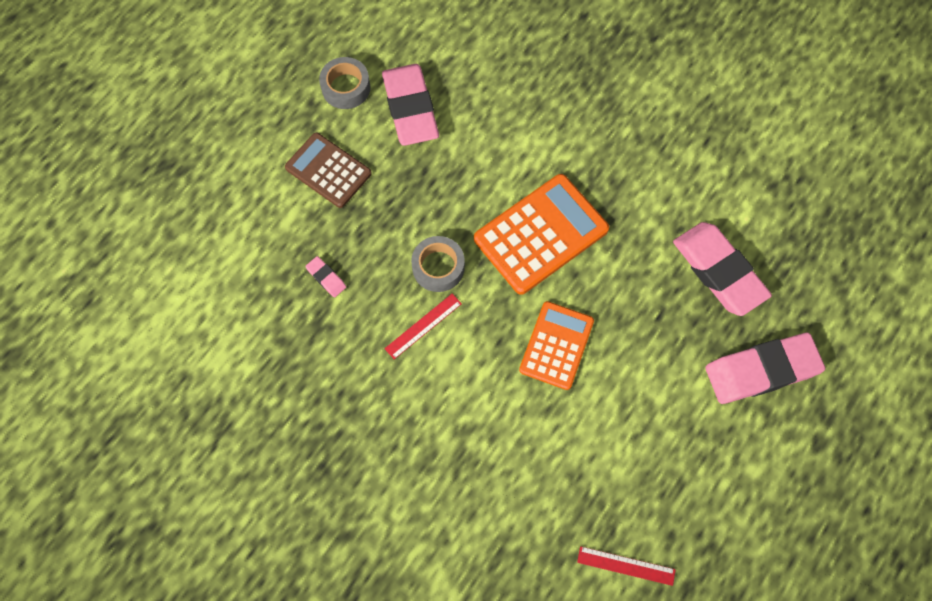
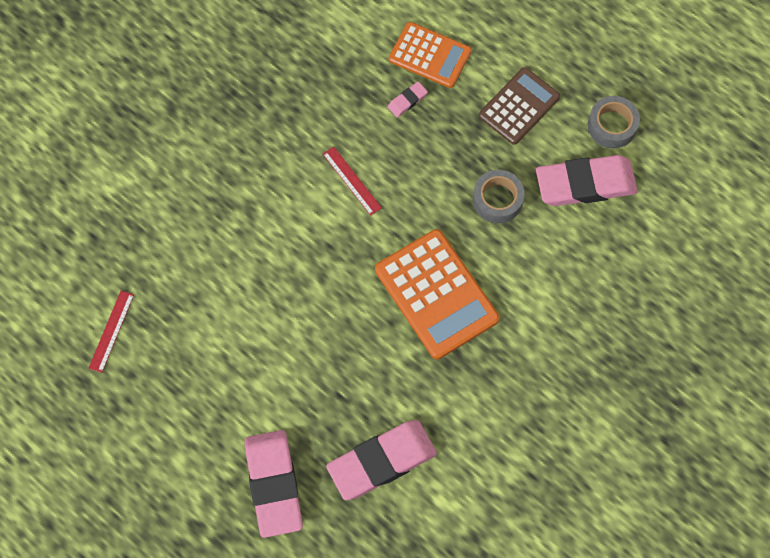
camera: 95 degrees right, 0 degrees up
grey tape [411,236,465,292] -> grey tape moved to [473,170,525,223]
orange calculator [519,301,594,390] -> orange calculator moved to [389,22,471,88]

